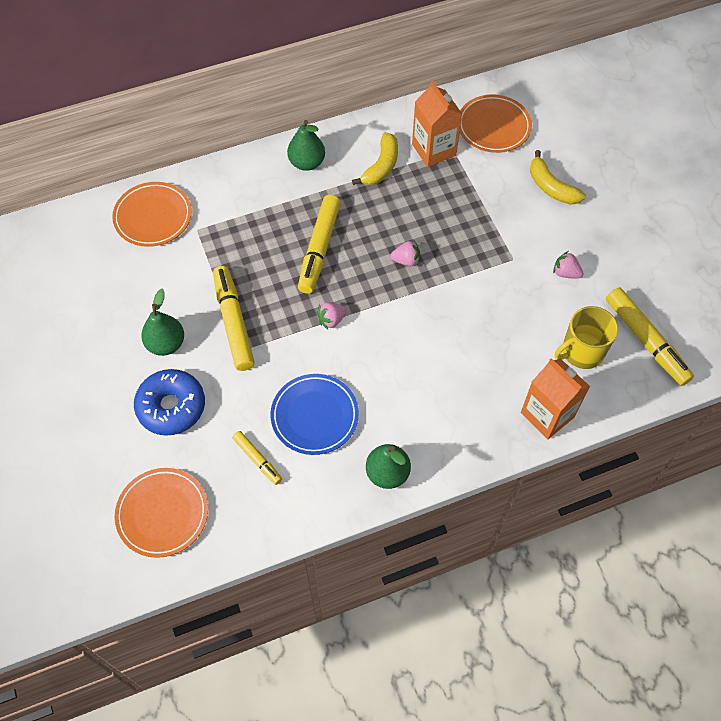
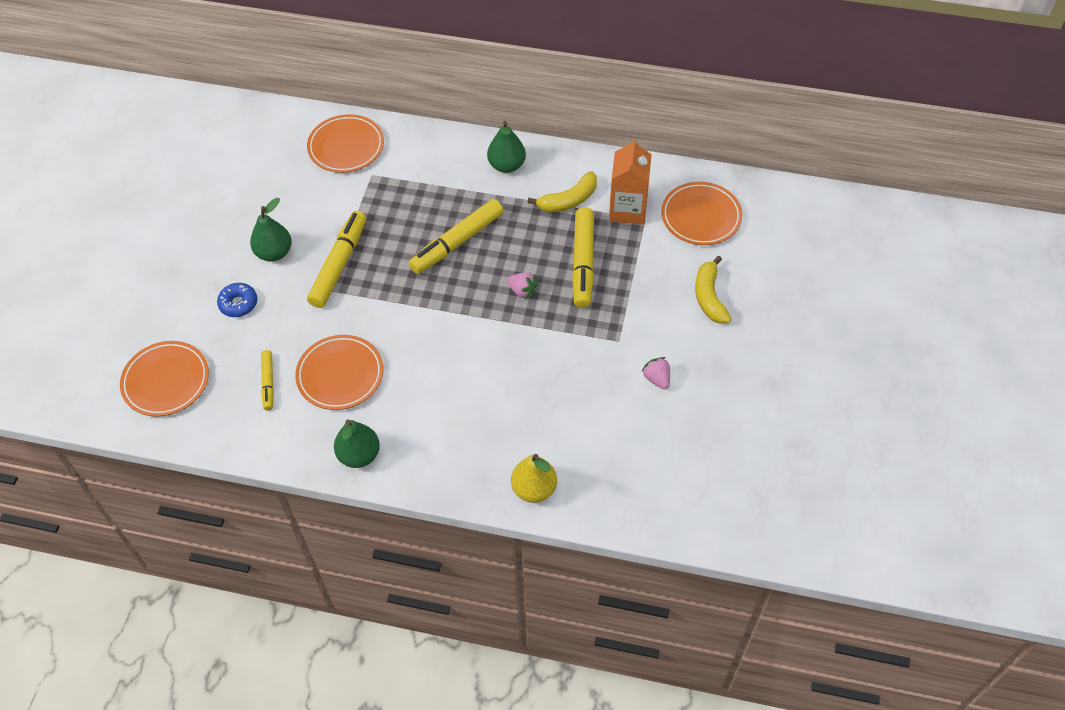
camera: 35 degrees right, 5 degrees down
blue donut [134,369,205,436] -> blue donut [217,283,257,317], size x0.59
blue plate [271,374,359,455] -> orange plate [295,335,383,410]
pink strawberry [317,302,347,330] -> none
orange carton [521,358,590,439] -> yellow pear [511,454,557,503]
yellow mug [555,306,618,369] -> none
yellow marker [606,287,694,386] -> yellow marker moved to [572,207,594,308]

